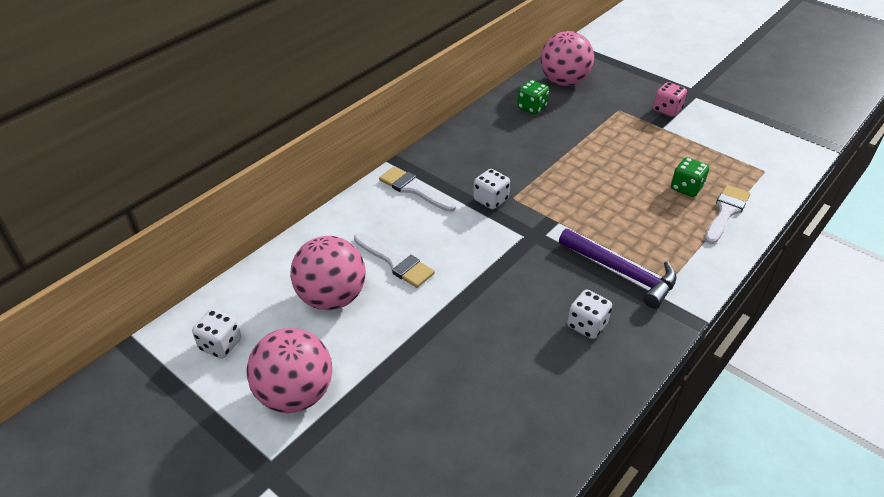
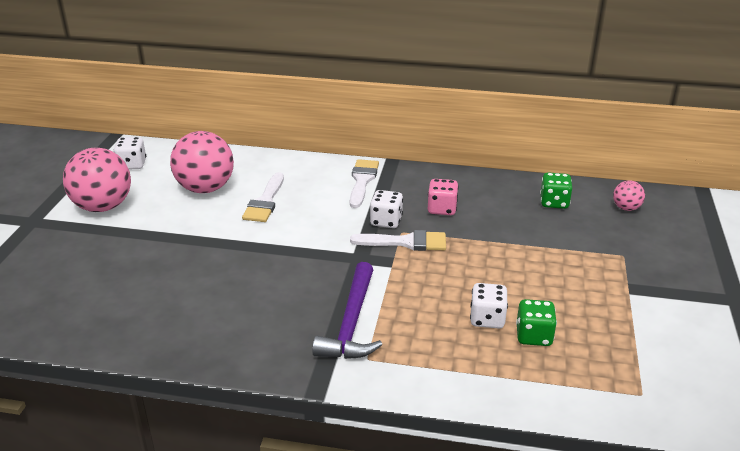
camera: 60 degrees right, 10 degrees down
pink ball [540,31,594,86] -> pink ball [613,180,645,211], size x0.48
white dice [567,290,612,339] -> white dice moved to [470,283,508,328]
pink dice [653,82,687,117] -> pink dice moved to [428,179,459,215]
white brush [705,185,750,244] -> white brush moved to [350,230,446,251]

